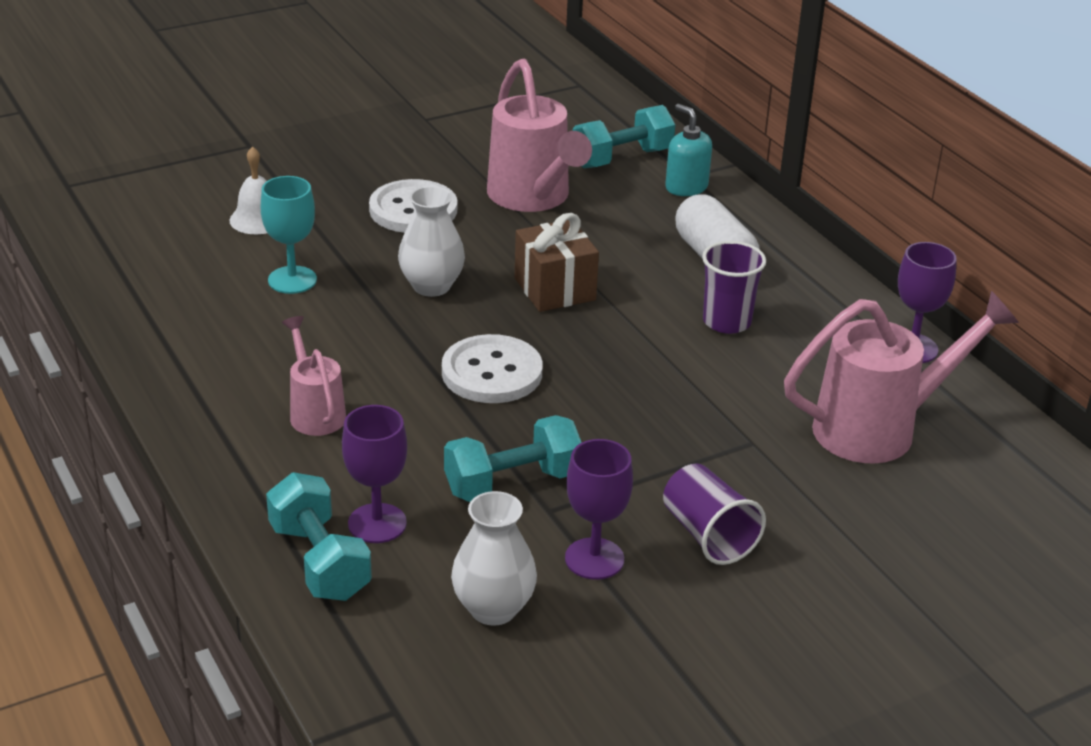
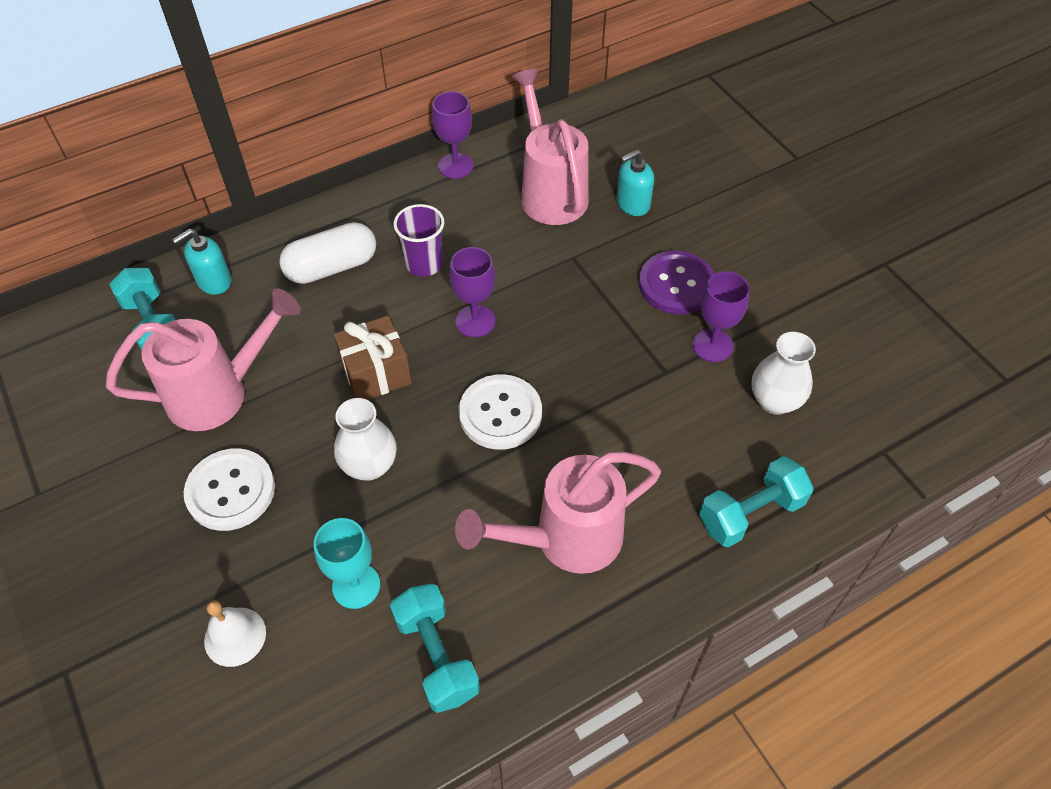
camera: 90 degrees left, 20 degrees up
pink watering can [282,316,346,436] -> pink watering can [455,452,661,574], size x1.80
purple goblet [342,405,407,543] -> purple goblet moved to [449,247,496,337]
turquoise dumbbell [444,415,582,502] -> turquoise dumbbell moved to [390,583,480,713]
purple cup [663,464,766,565] -> purple button [639,251,714,314]
none -> turquoise soap dispenser [616,149,654,216]

